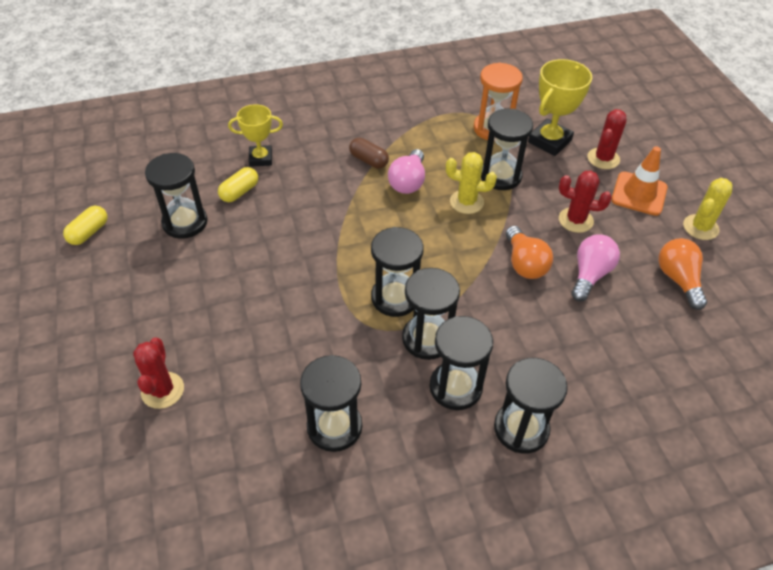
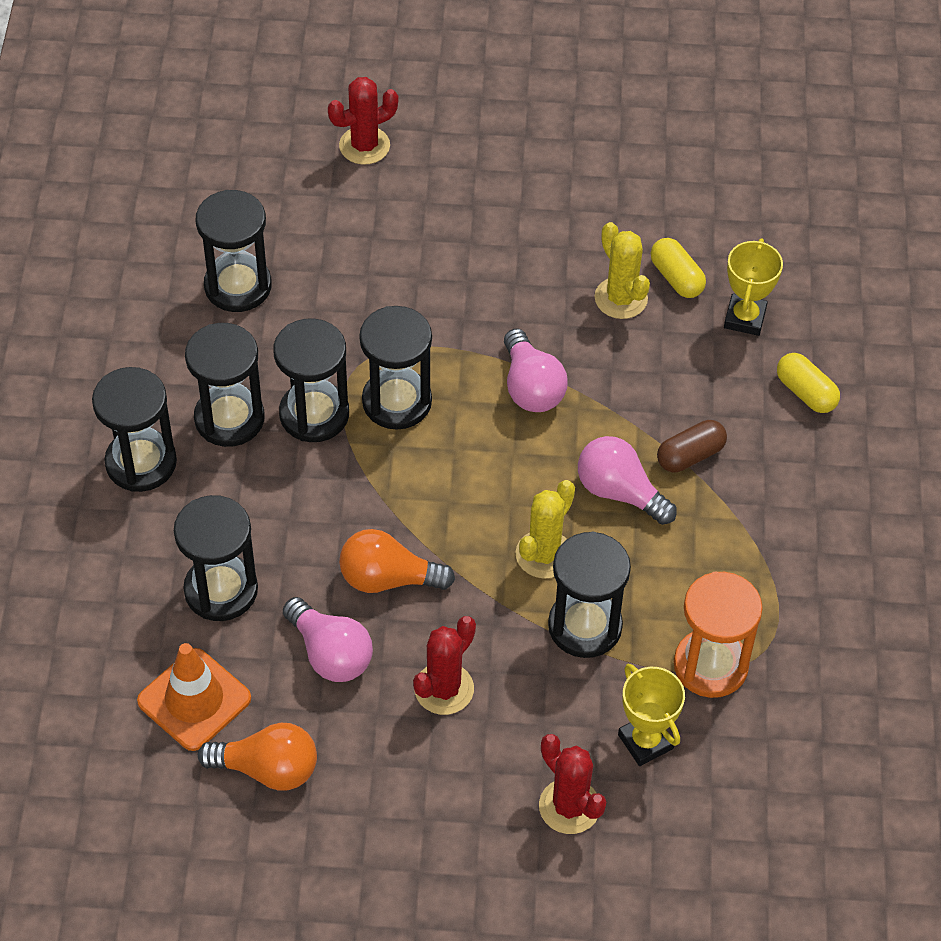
camera: 110 degrees right, 5 degrees up
yellow capsule [63,206,108,245] -> yellow capsule moved to [777,353,840,413]
red cactus [133,337,184,409] -> red cactus turned 45 degrees counterclockwise [328,77,398,165]
black hourglass [145,153,207,239] -> black hourglass moved to [174,495,258,621]
yellow trophy [528,59,592,156] -> yellow trophy [618,664,685,766], size x0.66
orange traffic cone [611,146,668,216] -> orange traffic cone moved to [137,643,251,751]
yellow cactus [683,178,733,240] -> yellow cactus moved to [594,222,650,319]
none -> pink light bulb [504,328,568,412]

